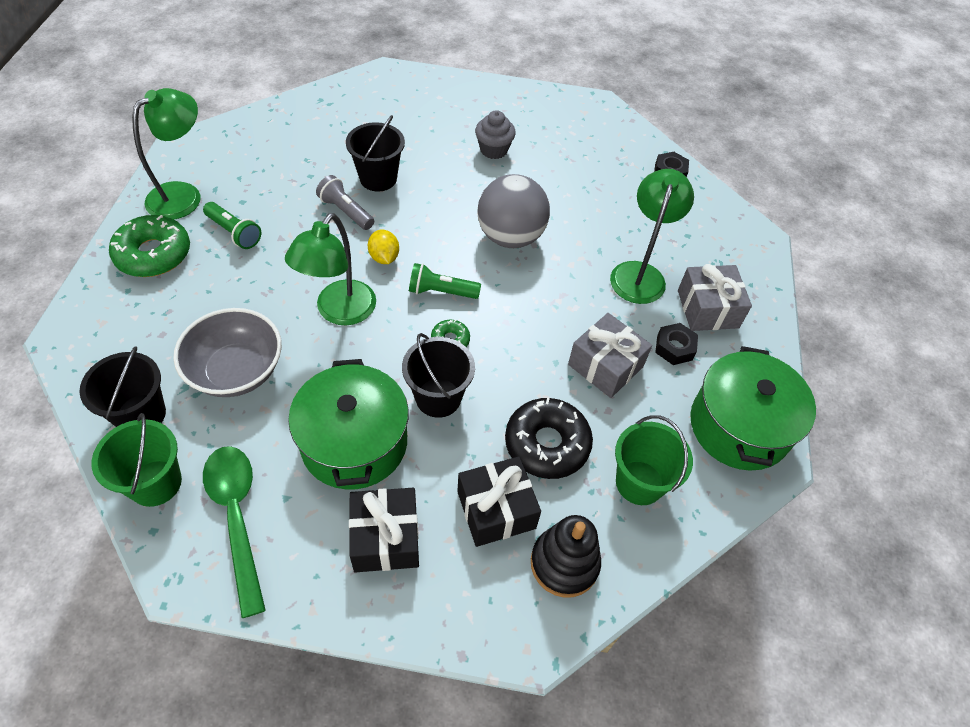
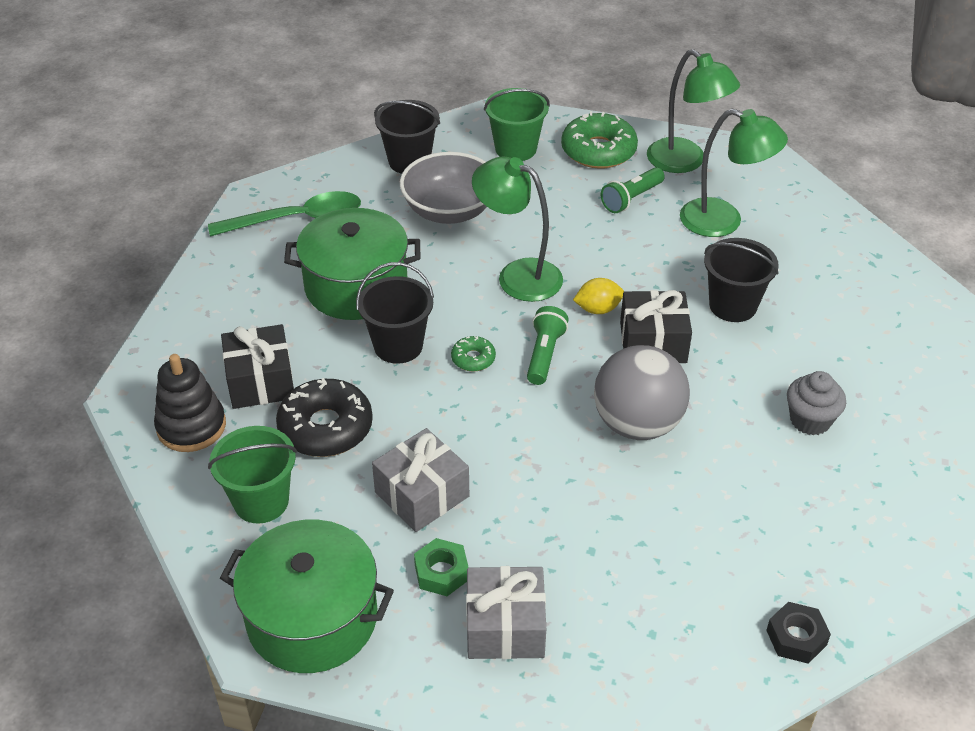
camera: 100 degrees right, 10 degrees down
green bucket [92,413,182,507] -> green bucket moved to [484,88,550,161]
grey flashlight [316,175,374,230] -> none
black gift [349,488,419,573] -> black gift moved to [620,290,692,363]
green lamp [610,169,694,304] -> green lamp moved to [680,109,788,237]
black nut [655,323,698,365] -> green nut [414,538,469,596]

